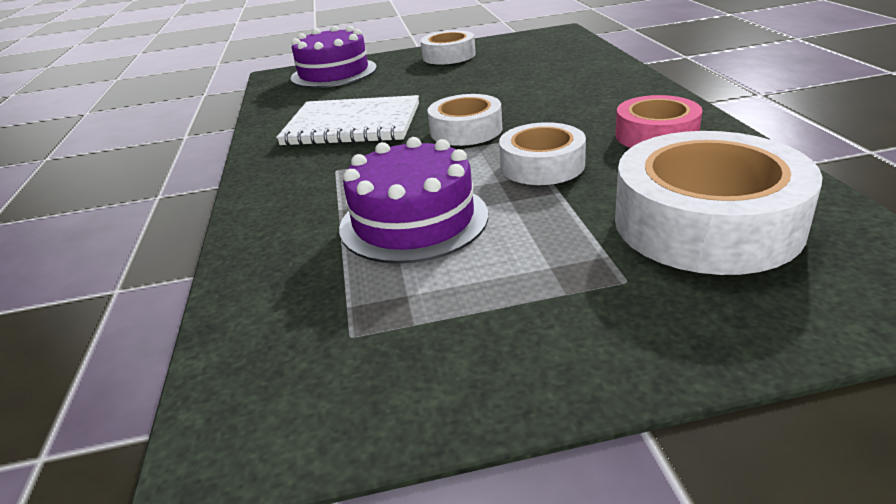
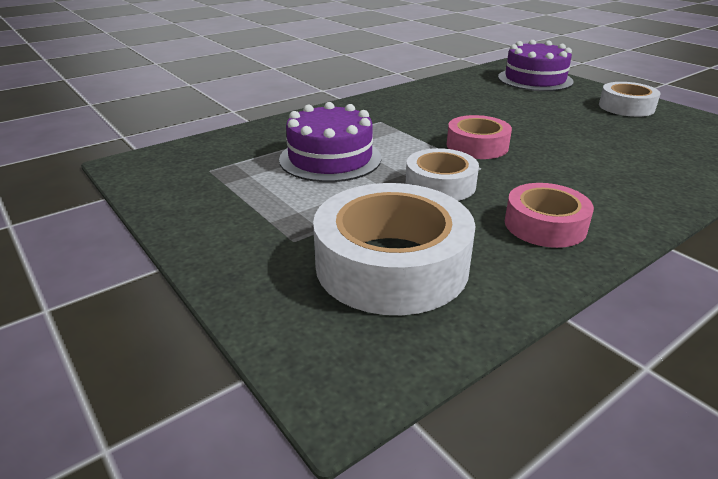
camera: 60 degrees right, 0 degrees up
white notebook [276,95,419,146] -> none
white tape [427,94,502,146] -> pink tape [447,115,512,159]

